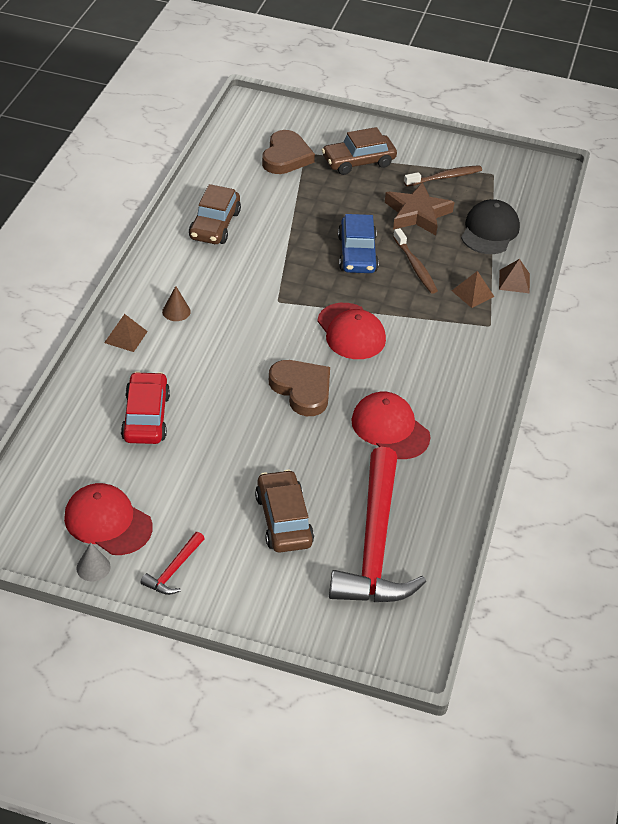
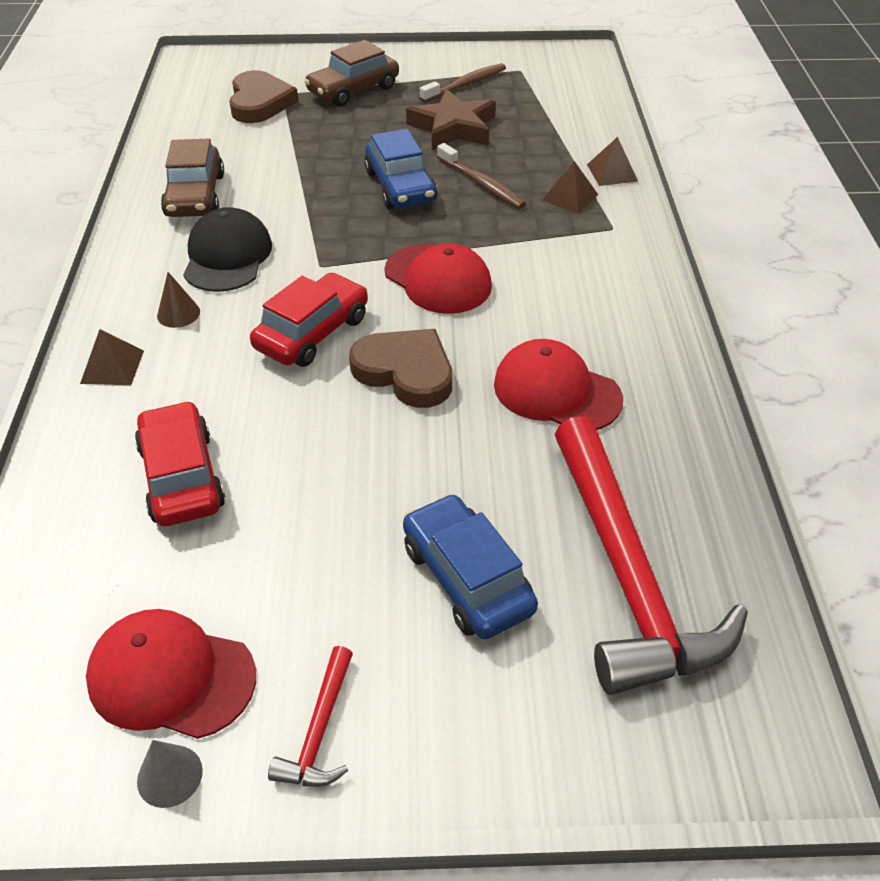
camera: 15 degrees left, 0 degrees up
brown car [255,470,314,553] -> blue car [403,494,538,639]
black cap [461,199,520,254] -> black cap moved to [183,207,272,292]
none -> red car [250,273,368,367]

